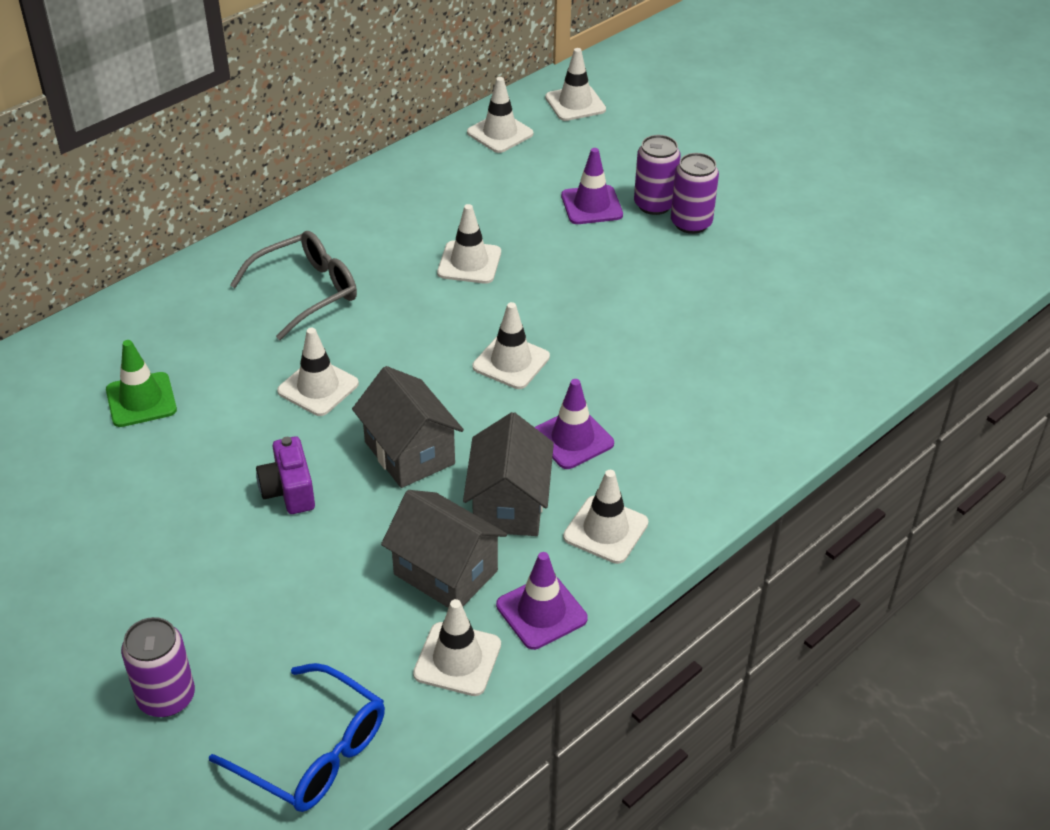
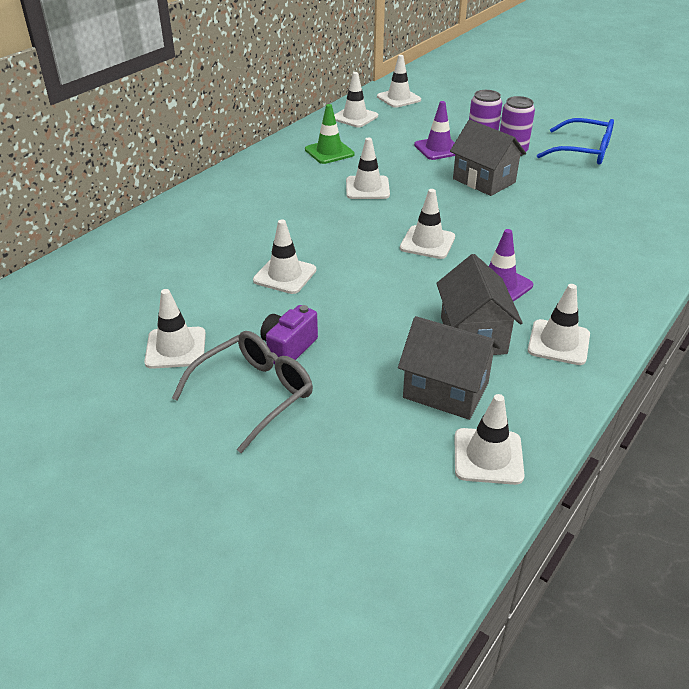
camera: 10 degrees left, 5 degrees down
green traffic cone [106,340,177,427] -> green traffic cone moved to [305,104,355,164]
purple can [121,617,195,717] -> none
blue glasses [209,663,385,812] -> blue glasses moved to [537,118,614,164]
grey glasses [230,231,357,340] -> grey glasses moved to [172,331,313,453]
purple camera [256,436,315,514] -> purple camera turned 60 degrees clockwise [260,305,318,364]
grey house [352,366,464,488] -> grey house moved to [450,120,526,196]
purple traffic cone [496,552,588,650] -> none
none -> white traffic cone [144,289,206,369]

